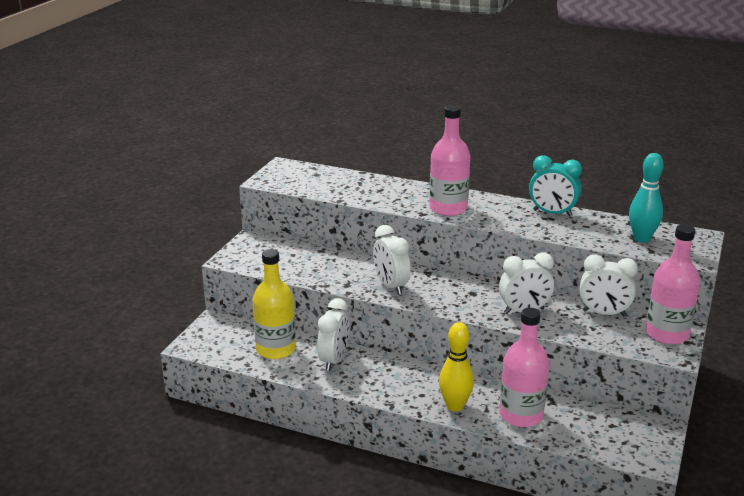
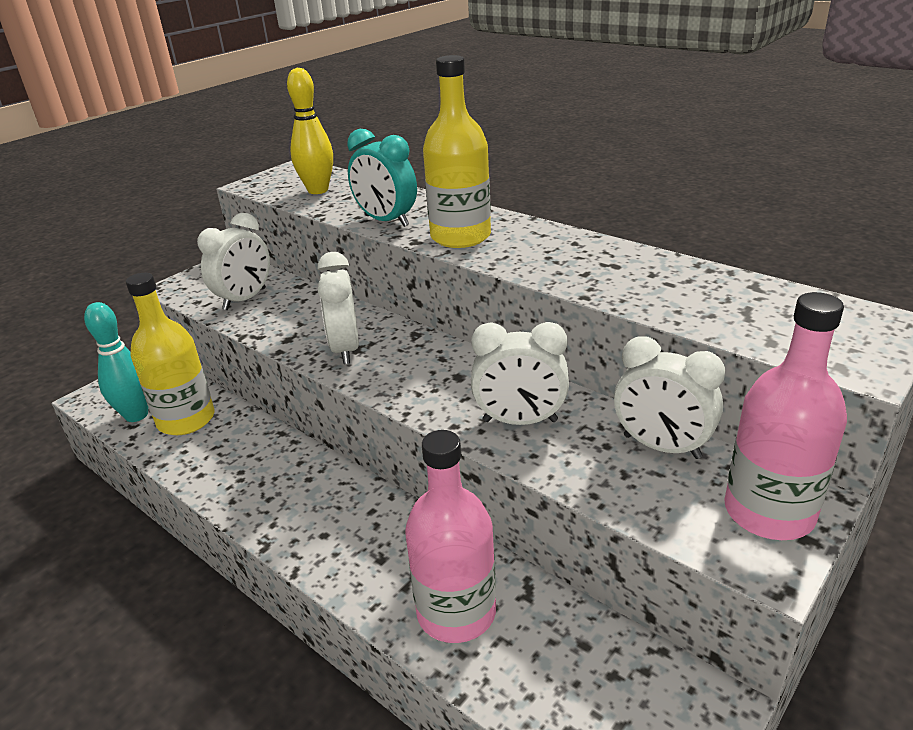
camera: 20 degrees right, 5 degrees up
white clock [317,298,349,371] -> white clock moved to [197,213,270,310]
pink bottle [429,105,470,216] -> yellow bottle [423,55,491,248]
yellow bowling pin [439,322,474,412] -> yellow bowling pin moved to [287,68,333,194]
turquoise clock [529,155,582,217] -> turquoise clock moved to [347,129,417,227]
turquoise bowling pin [629,153,664,243] -> turquoise bowling pin moved to [84,302,148,422]

